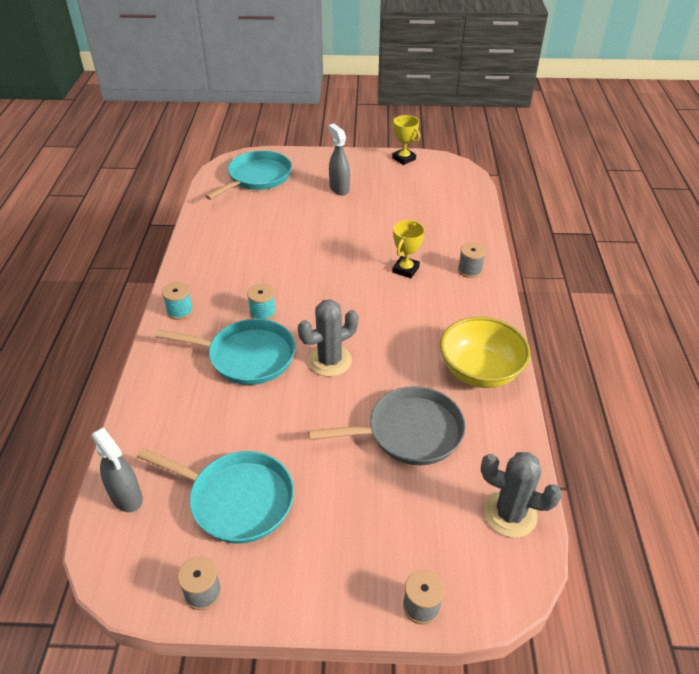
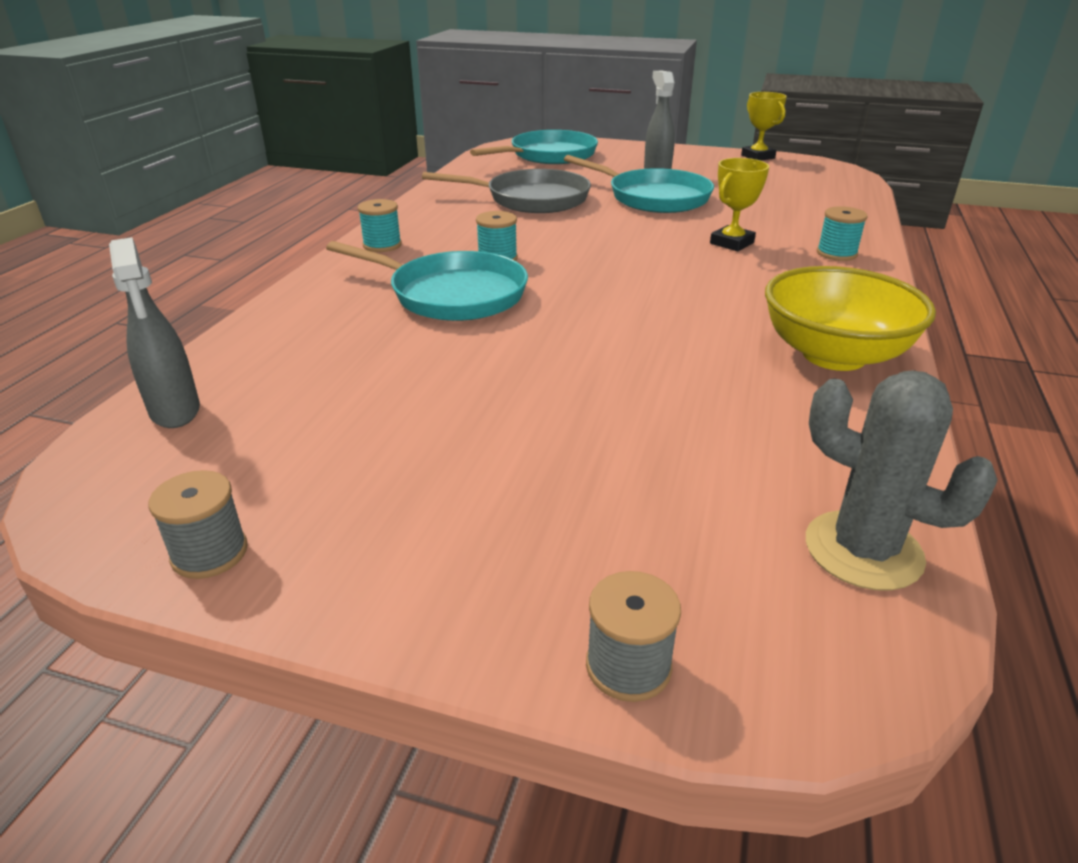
camera: 15 degrees right, 10 degrees down
turquoise pan [137,448,294,544] -> turquoise pan moved to [564,155,714,213]
grey cactus [298,299,359,377] -> none
grey pan [308,386,466,465] -> grey pan moved to [422,169,591,213]
grey spool [458,243,486,278] -> turquoise spool [817,206,868,261]

